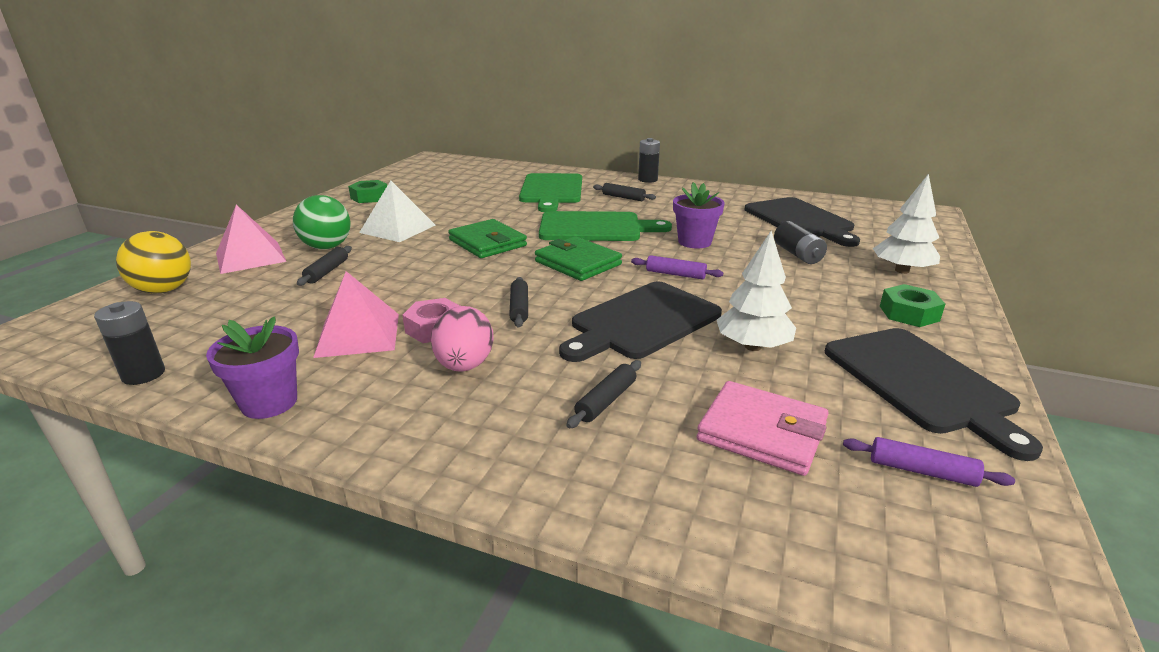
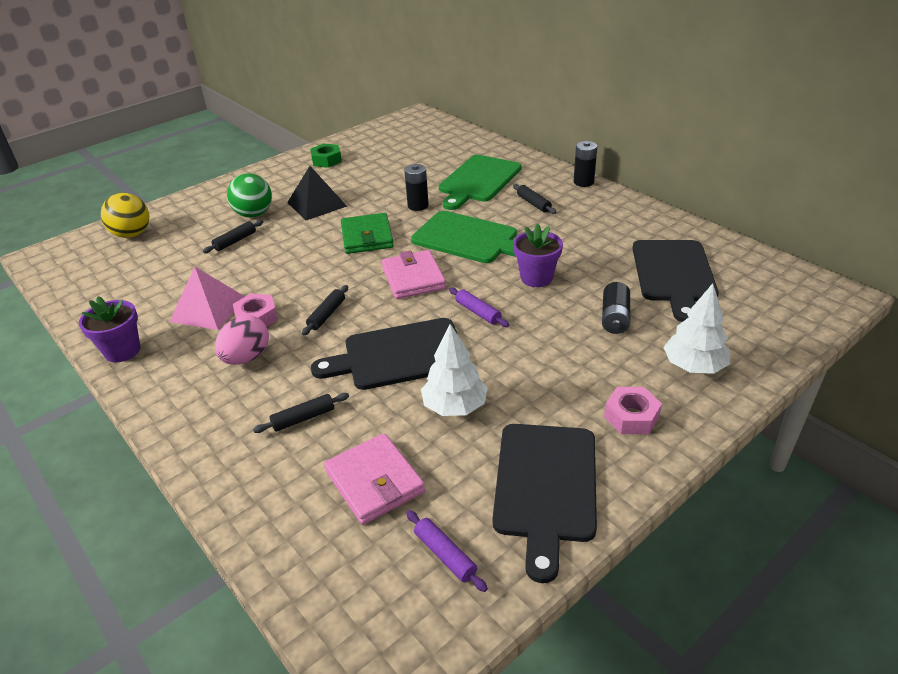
camera: 30 degrees right, 10 degrees up
black battery [94,301,165,385] -> black battery moved to [404,164,429,211]
pink pyramid [216,205,286,274] -> none
white pyramid [359,181,436,242] -> black pyramid [287,166,347,220]
green wallet [535,236,622,281] -> pink wallet [382,250,446,299]
green nut [880,284,945,327] -> pink nut [604,387,662,434]

